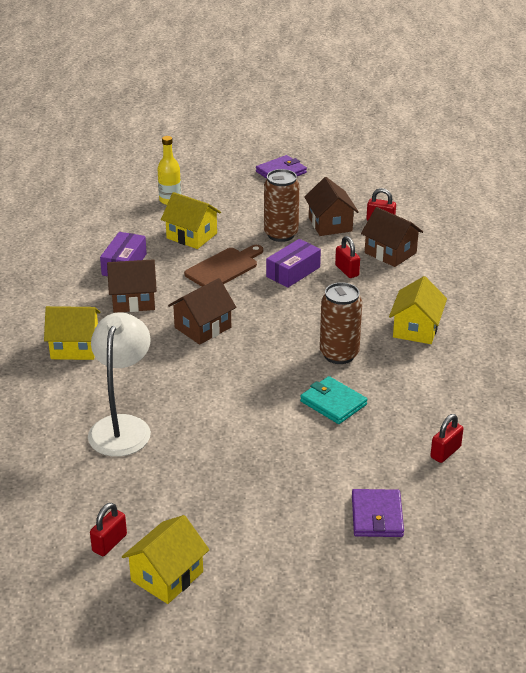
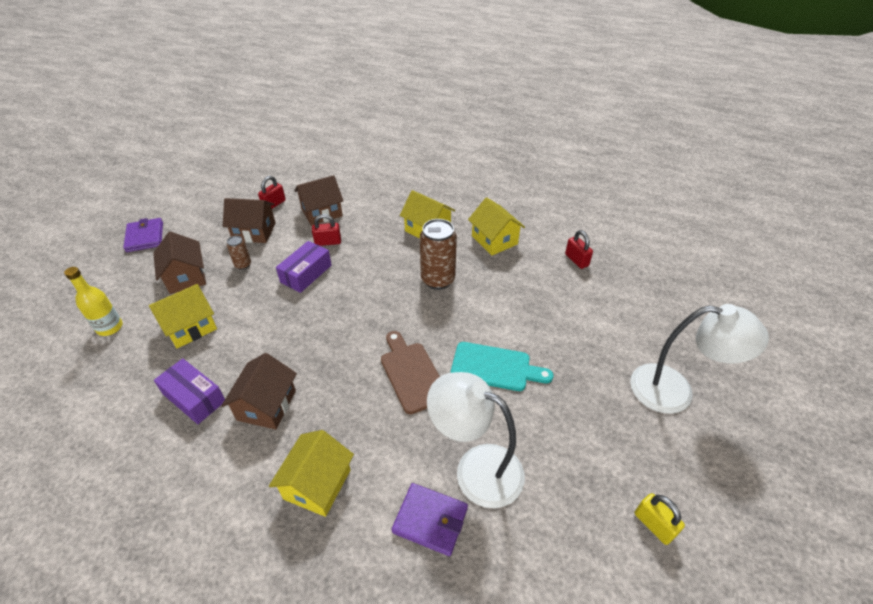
camera: 70 degrees left, 10 degrees up
red padlock [90,503,127,556] -> yellow padlock [635,493,685,545]
yellow house [122,515,209,604] -> yellow house moved to [468,197,525,255]
brown house [168,278,236,345] -> brown house moved to [153,231,206,294]
brown cutting board [184,245,263,287] -> brown cutting board moved to [381,331,440,414]
brown can [264,169,299,242] -> brown can [227,236,251,270], size x0.51
purple box [266,239,321,288] -> purple box turned 60 degrees clockwise [276,241,332,293]
turquoise wallet [300,376,367,424] -> none
purple wallet [352,489,404,537] -> purple wallet moved to [392,483,468,556]
none -> turquoise cutting board [451,342,553,391]
none -> white lamp [630,304,769,414]

